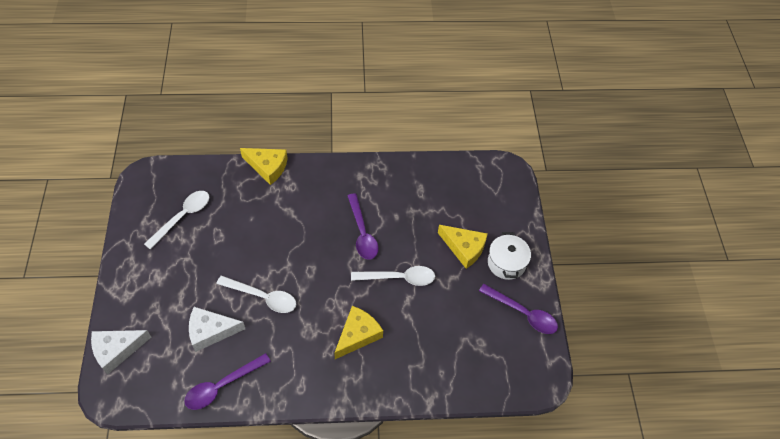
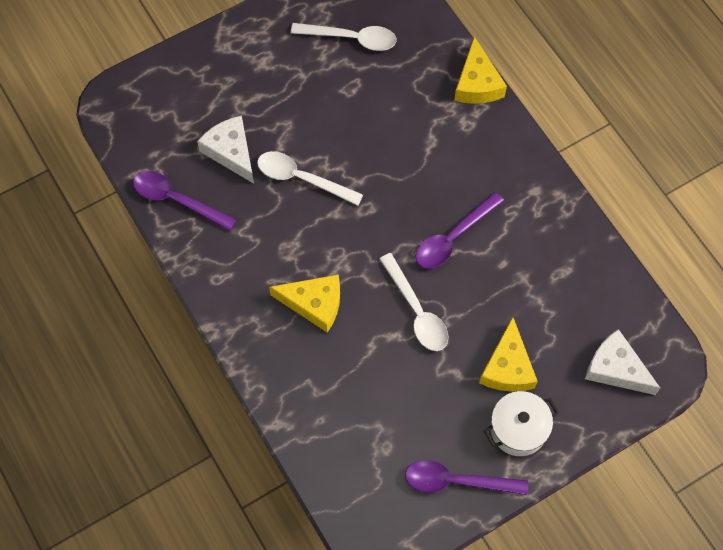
camera: 65 degrees right, 10 degrees up
white cheese [91,330,151,375] -> white cheese moved to [585,329,660,395]
white spoon [217,276,296,313] -> white spoon turned 120 degrees clockwise [257,151,363,206]
purple spoon [479,284,558,334] -> purple spoon turned 90 degrees clockwise [405,460,528,495]

